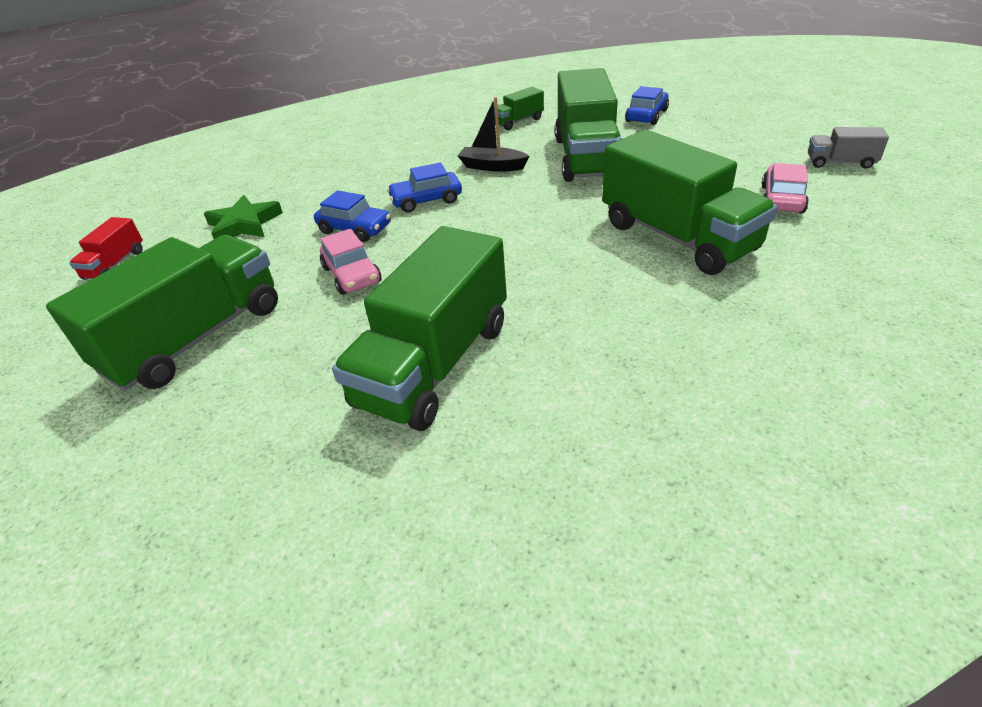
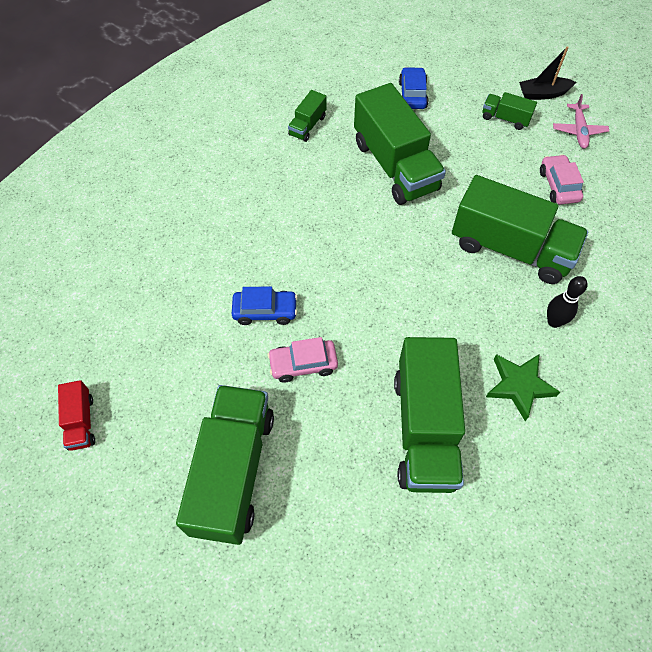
camera: 30 degrees left, 20 degrees up
green star [204,195,283,239] -> green star moved to [486,354,560,421]
pink car [320,229,381,295] -> pink car turned 135 degrees clockwise [267,337,338,383]
blue car [387,162,462,212] -> none
black boat [458,97,529,172] -> black boat moved to [519,46,576,100]
grey truck [808,127,889,169] -> pink plane [553,94,609,149]
none -> green truck [482,92,537,130]
none -> black bowling pin [547,276,588,328]

